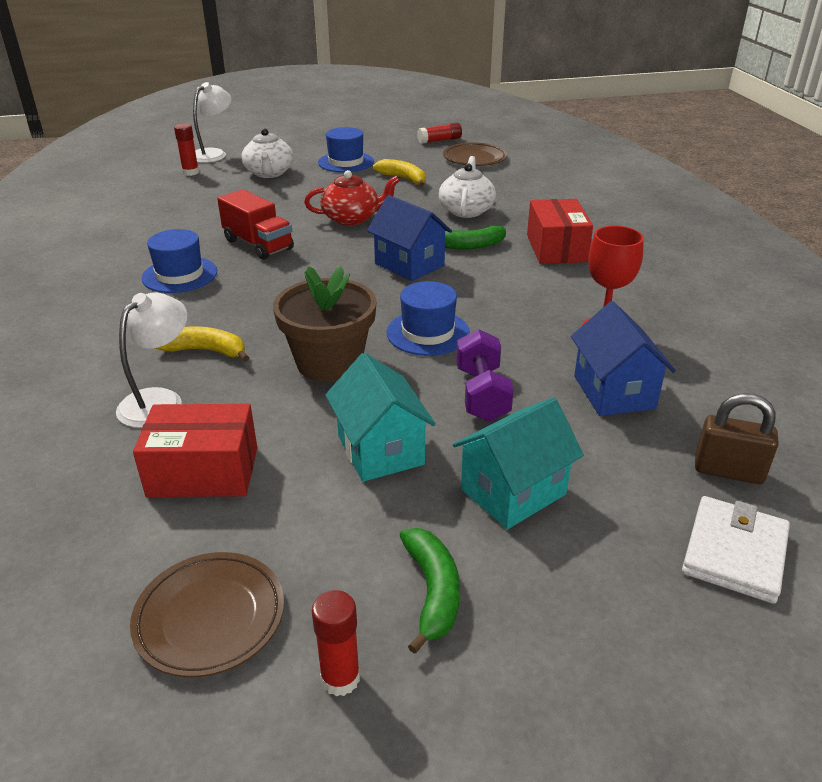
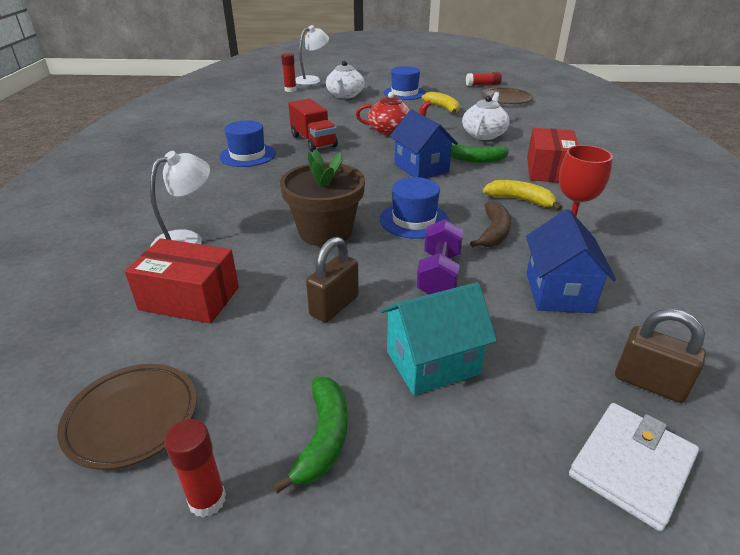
camera: 15 degrees right, 0 degrees up
yellow banana [155,326,249,362] -> yellow banana moved to [483,180,562,211]
turquoise house [325,353,436,482] -> brown padlock [306,237,359,322]
none -> brown banana [470,201,511,248]

